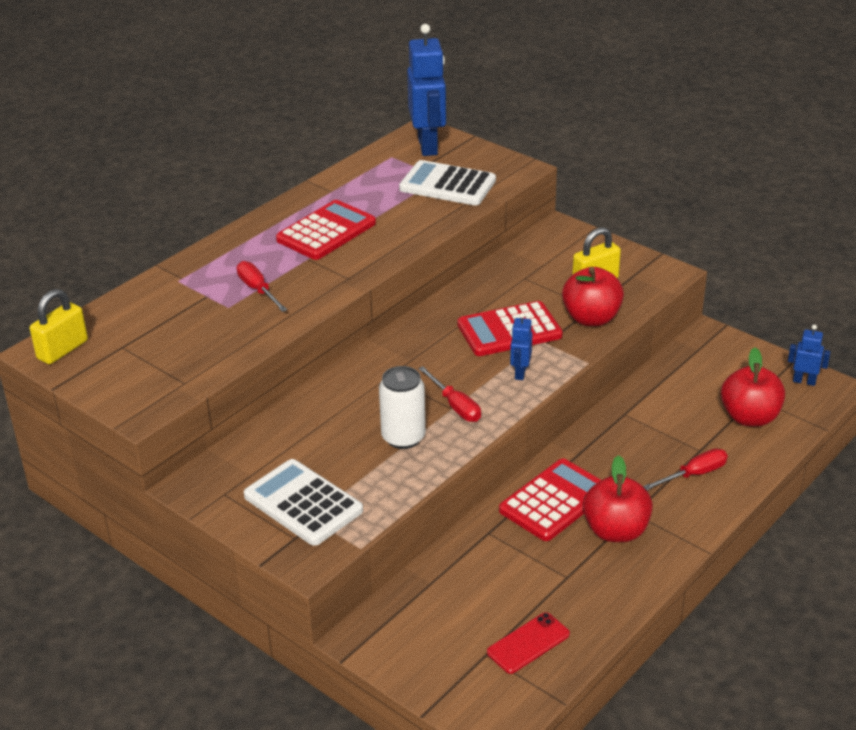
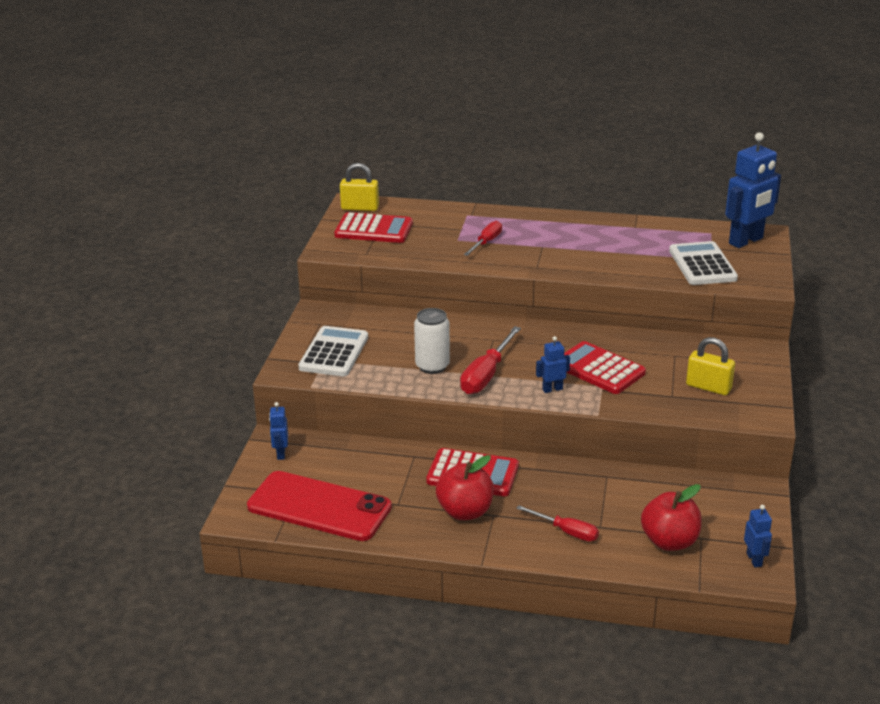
camera: 60 degrees right, 5 degrees down
red calculator [276,200,376,260] -> red calculator moved to [334,212,413,243]
red screwdriver [418,366,481,422] -> red screwdriver [460,326,521,394], size x1.55
red phone [487,612,570,674] -> red phone [247,471,392,541], size x2.14
red apple [562,267,624,326] -> none
none -> blue robot [269,402,288,460]

